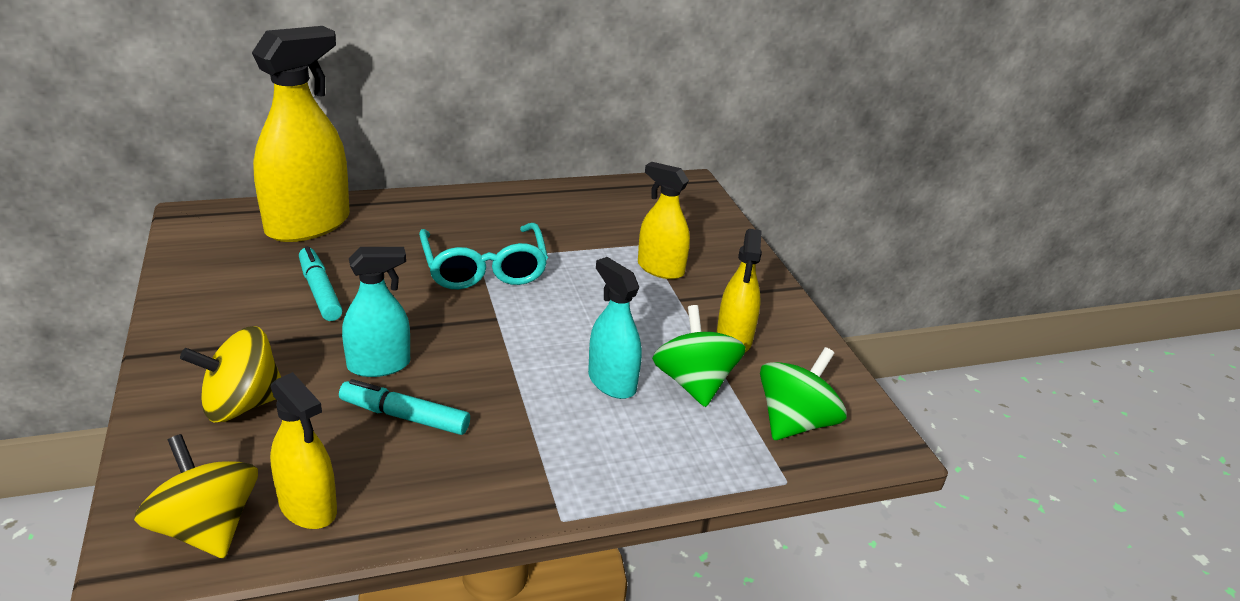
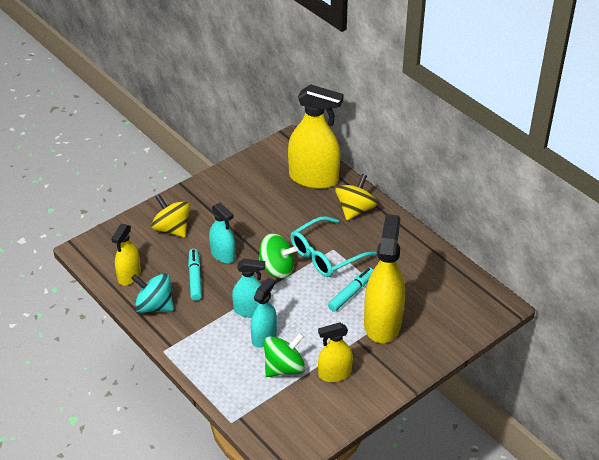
camera: 70 degrees right, 10 degrees up
yellow spinning top [134,434,258,558] -> yellow spinning top moved to [335,174,377,220]
turquoise marker [299,246,342,321] -> turquoise marker moved to [328,268,373,312]
yellow spray bottle [638,162,690,279] -> yellow spray bottle [364,214,405,343], size x1.78
green spinning top [760,347,847,440] -> green spinning top moved to [258,233,298,279]
none -> turquoise spinning top [131,273,174,313]
none -> turquoise spray bottle [232,259,265,317]

